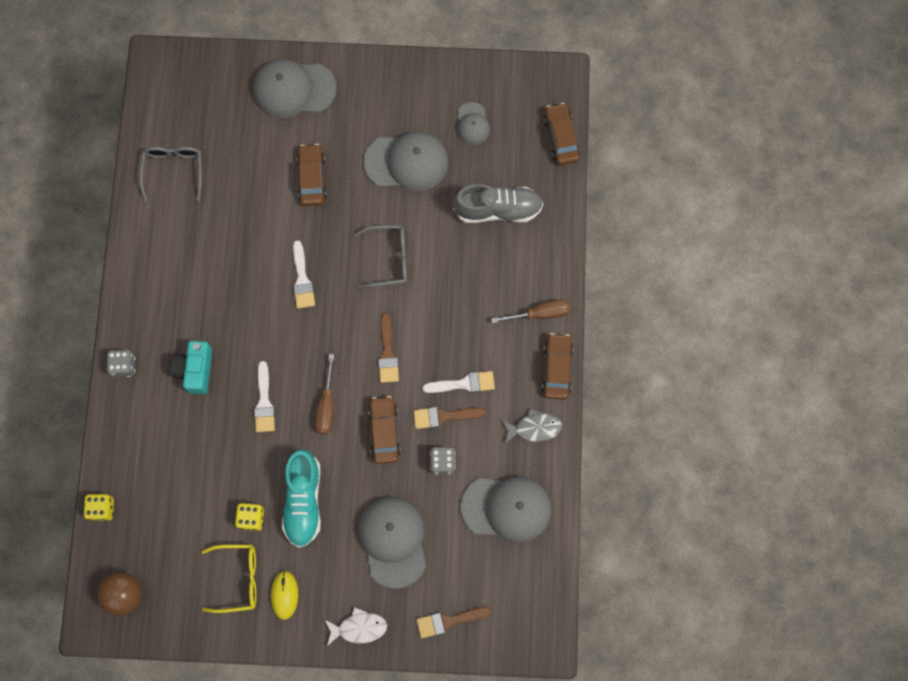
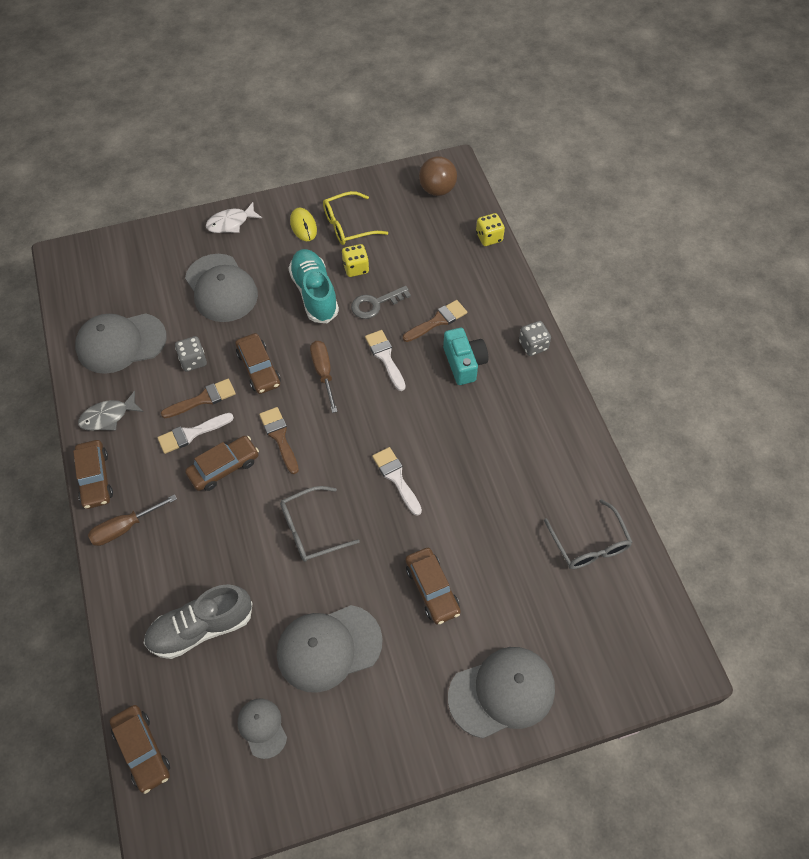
camera: 160 degrees right, 15 degrees down
brown brush [416,607,492,638] -> brown brush moved to [403,300,467,342]
none -> brown car [185,436,259,491]
none -> grey key [351,286,411,319]

